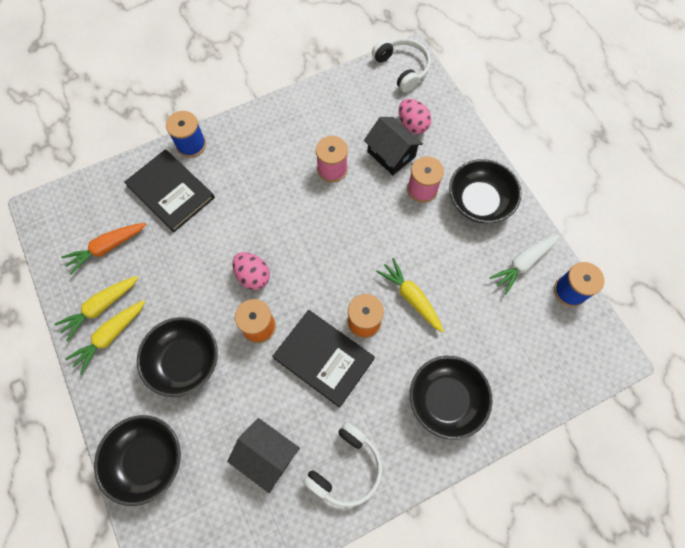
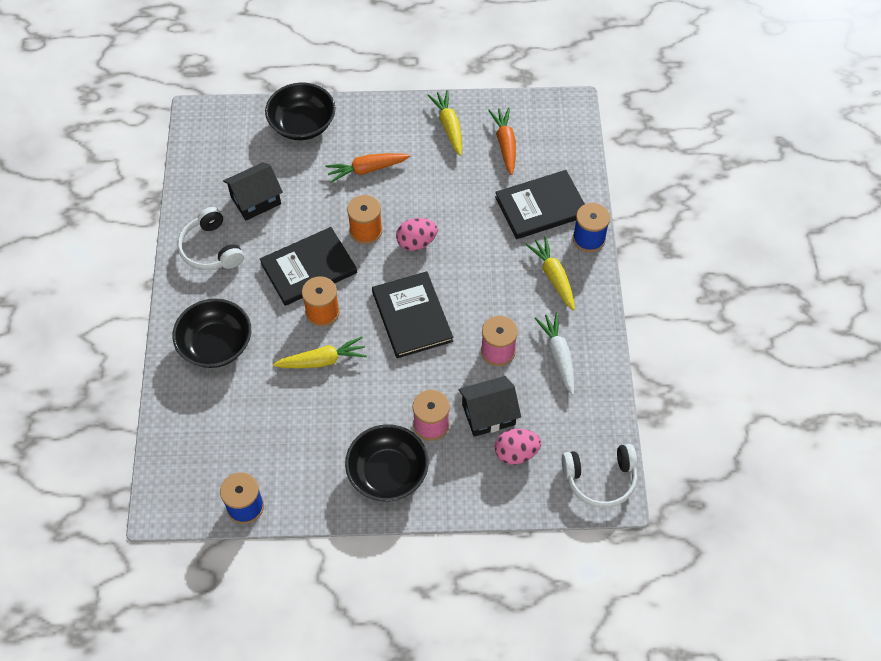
camera: 115 degrees right, 10 degrees down
yellow carrot [65,300,146,375] -> yellow carrot moved to [525,236,575,311]
black bowl [137,317,218,397] -> orange carrot [325,153,410,183]
white carrot [489,234,560,294] -> white carrot moved to [535,312,575,395]
none -> black book [372,271,453,358]

